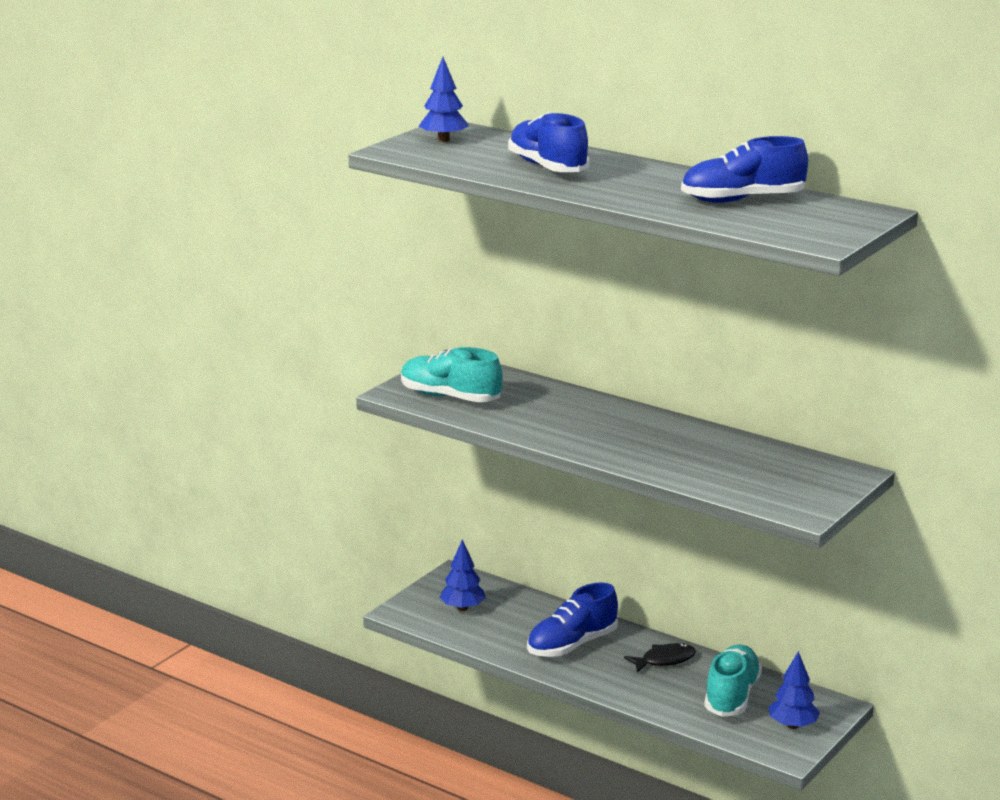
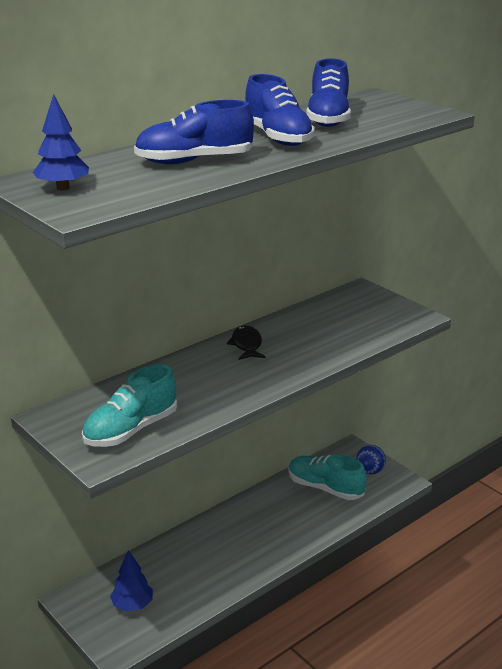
camera: 75 degrees left, 5 degrees up
blue shoe [527,582,618,657] -> blue shoe moved to [245,74,315,146]
black fish [624,643,696,673] -> black fish moved to [227,326,265,360]
blue tree [769,651,820,729] -> blue ball [356,445,386,474]

